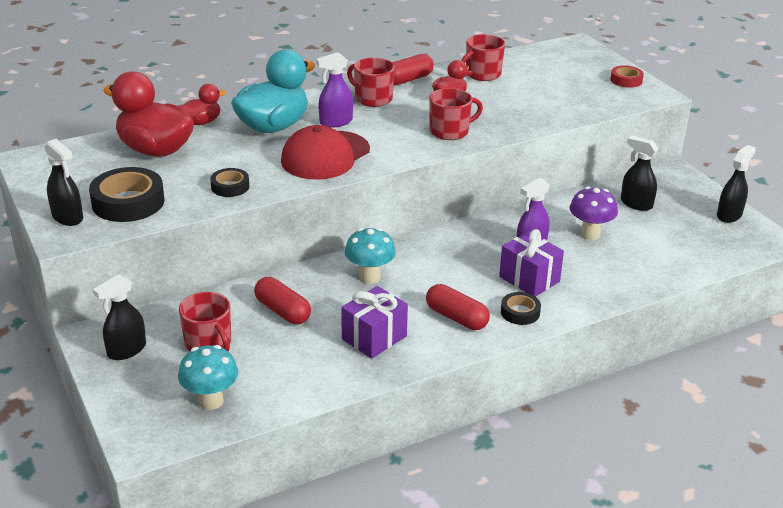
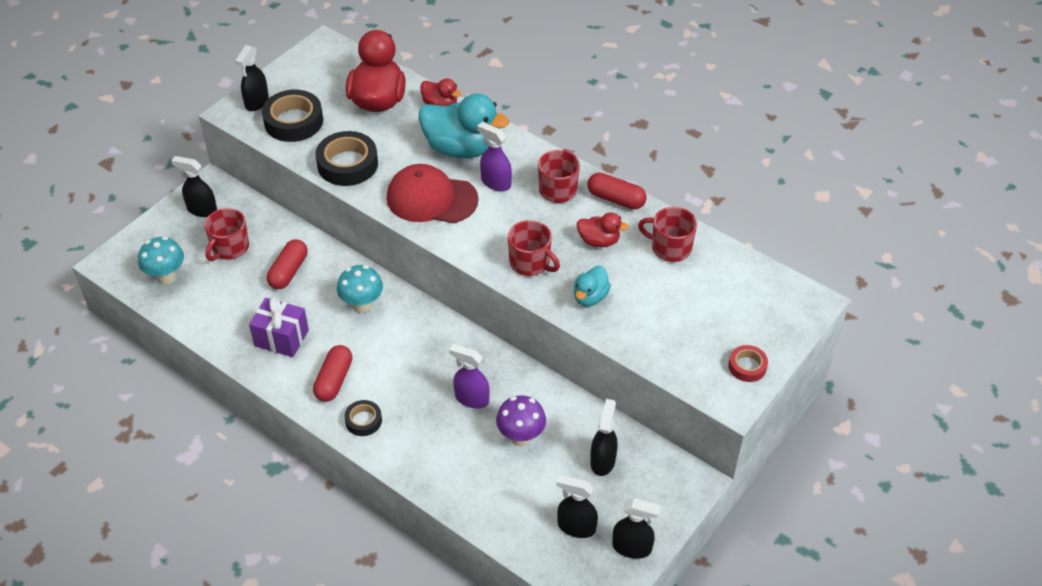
camera: 65 degrees right, 15 degrees up
black tape [210,168,249,197] -> black tape [315,131,378,186], size x1.82
purple gift [499,229,564,297] -> none
none -> black spray bottle [556,475,598,538]
none -> turquoise duck [574,266,611,307]

